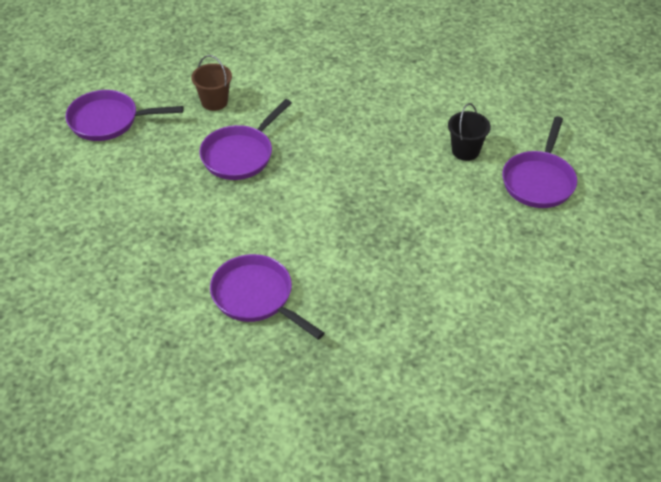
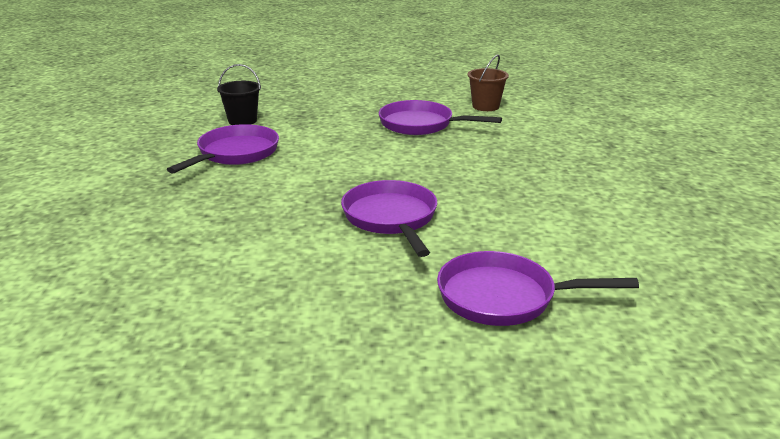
camera: 75 degrees right, 20 degrees down
purple pan [65,90,184,141] -> purple pan moved to [341,180,437,257]
black bucket [448,103,491,161] -> black bucket moved to [217,64,261,125]

